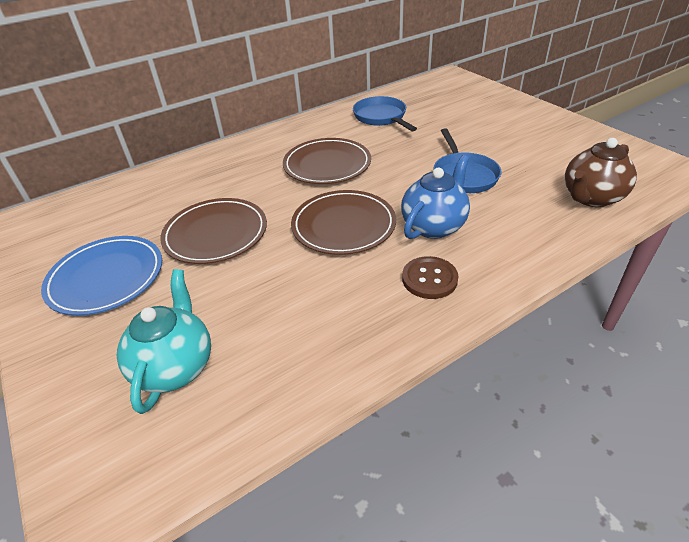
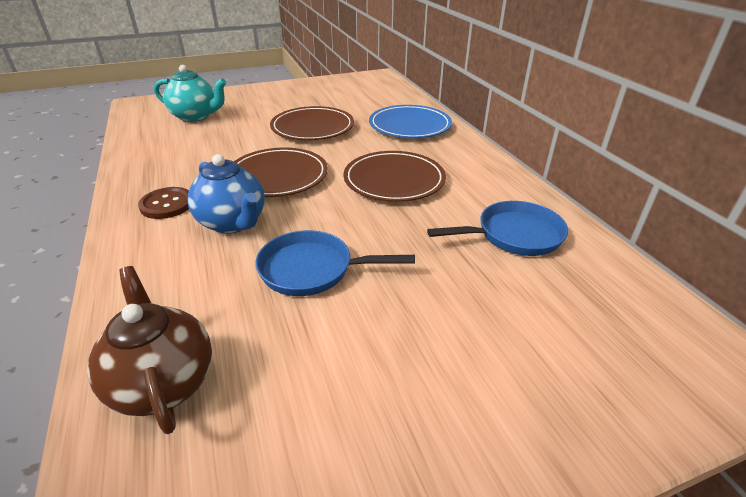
camera: 100 degrees right, 5 degrees down
blue plate [41,236,162,316] -> blue plate moved to [369,105,452,138]

